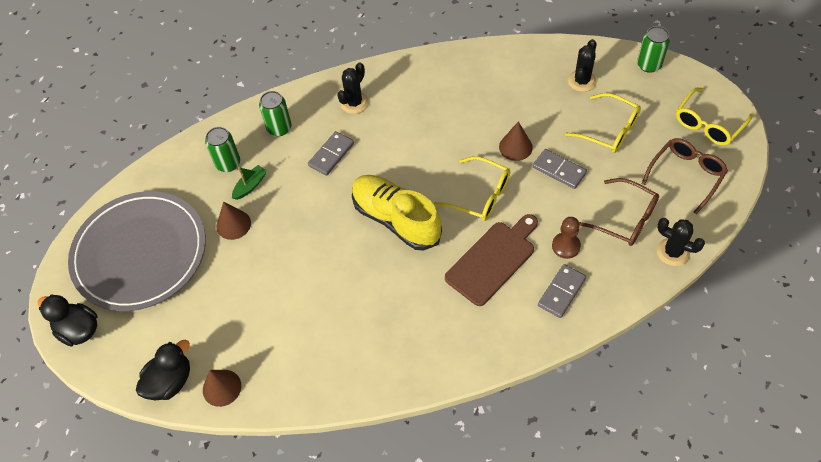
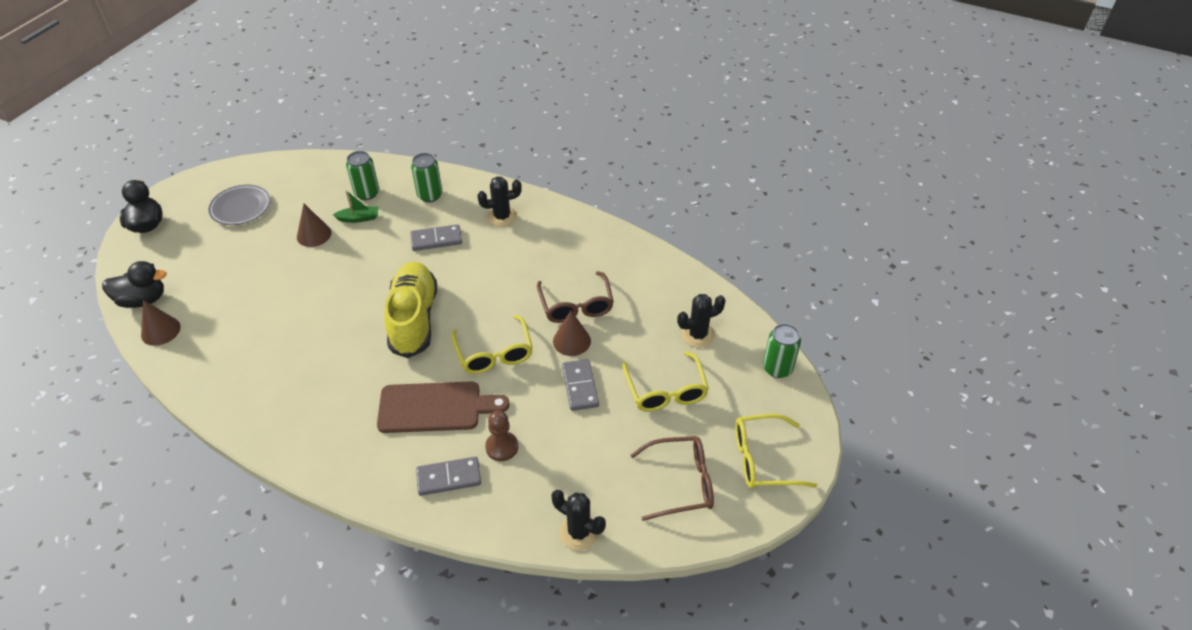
camera: 40 degrees right, 10 degrees down
grey plate [68,191,206,311] -> grey plate [208,185,271,225], size x0.47
brown glasses [579,178,659,246] -> brown glasses moved to [537,271,614,323]
black cactus [657,218,705,266] -> black cactus turned 45 degrees counterclockwise [551,490,606,550]

